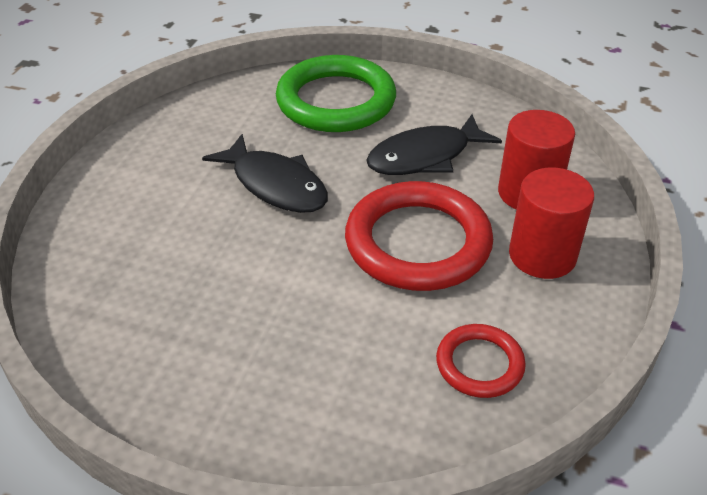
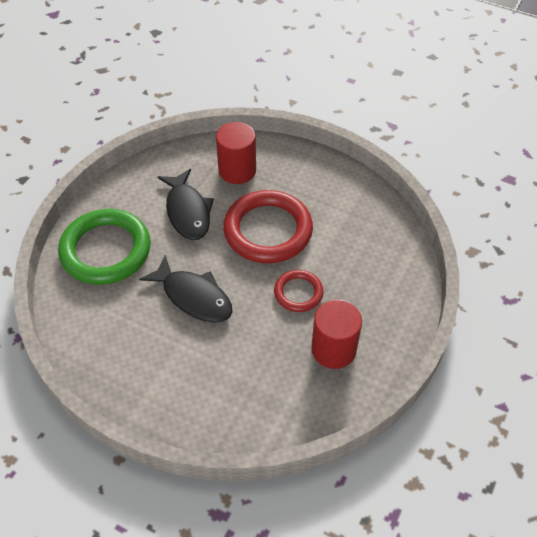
camera: 80 degrees left, 10 degrees up
black fish [202,134,328,213] -> black fish turned 75 degrees clockwise [140,255,233,323]
red ring [436,324,526,398] -> red ring moved to [274,270,323,312]
red cylinder [509,168,594,279] -> red cylinder moved to [311,300,362,369]

